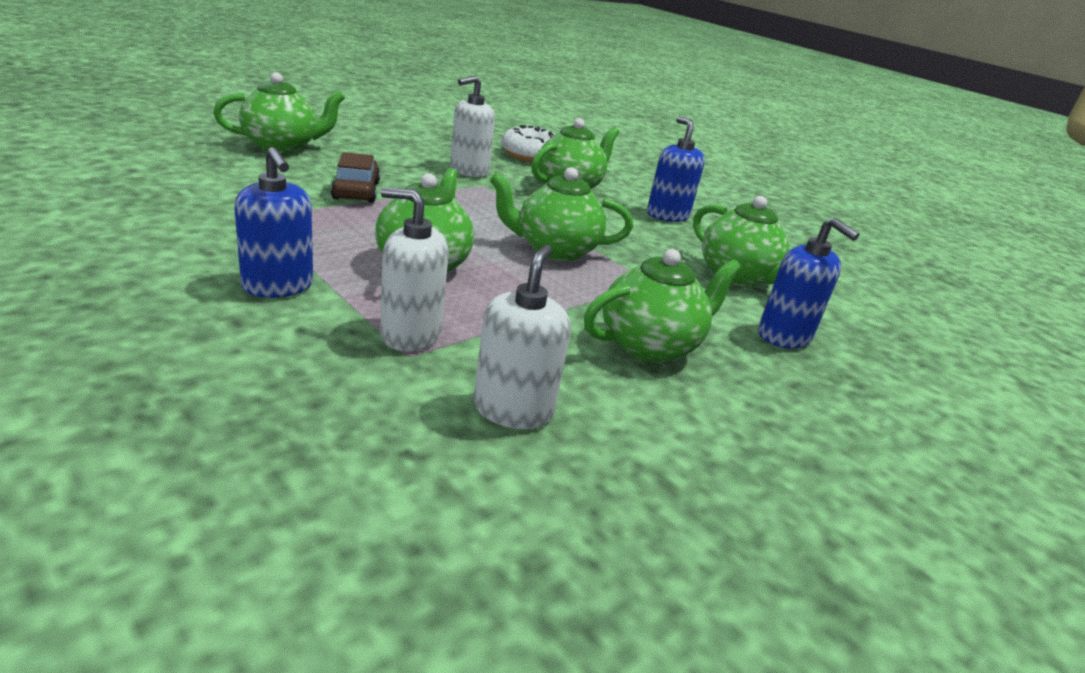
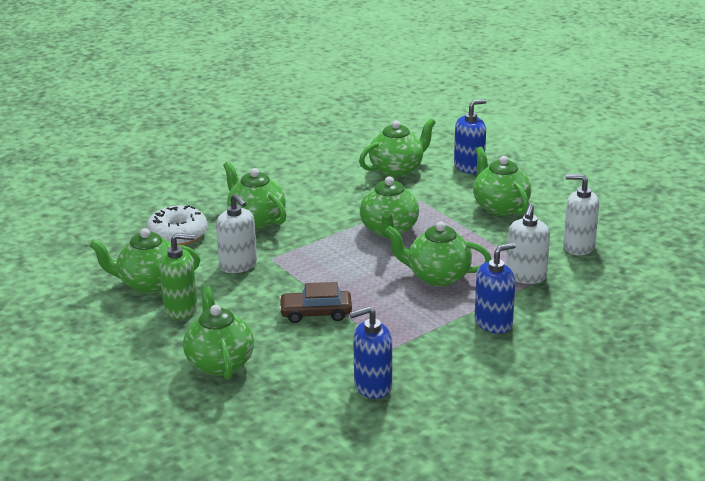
camera: 80 degrees left, 0 degrees up
blue soap dispenser [647,116,705,222] -> blue soap dispenser moved to [349,306,392,399]
none -> green teapot [89,228,200,293]
none -> green soap dispenser [159,233,198,319]

